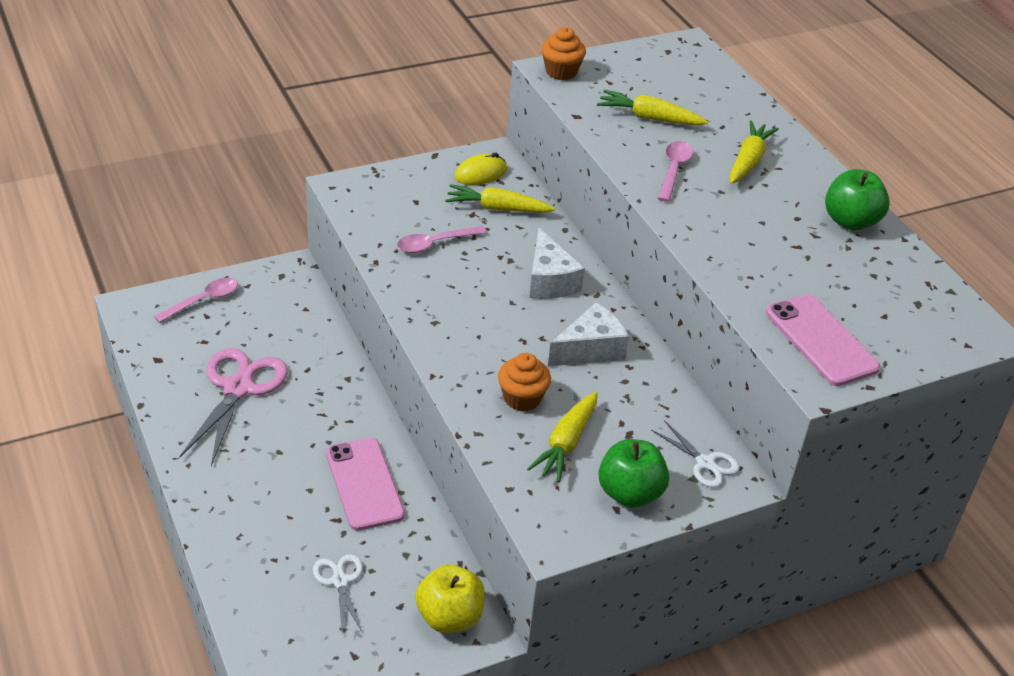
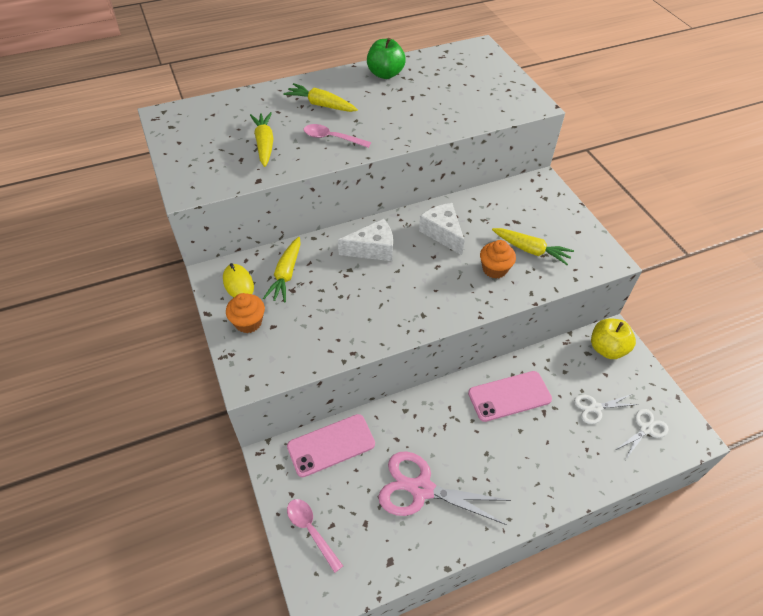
camera: 85 degrees left, 10 degrees up
pink spoon [397,226,487,253] -> none
orange cupcake [541,27,586,80] -> orange cupcake moved to [226,293,265,333]
yellow carrot [597,90,708,126] -> yellow carrot turned 150 degrees clockwise [250,112,274,167]
green apple [598,439,669,507] -> none
white scissors [652,420,740,488] -> white scissors moved to [614,409,669,459]
pink phone [766,294,880,386] -> pink phone moved to [287,414,375,477]

